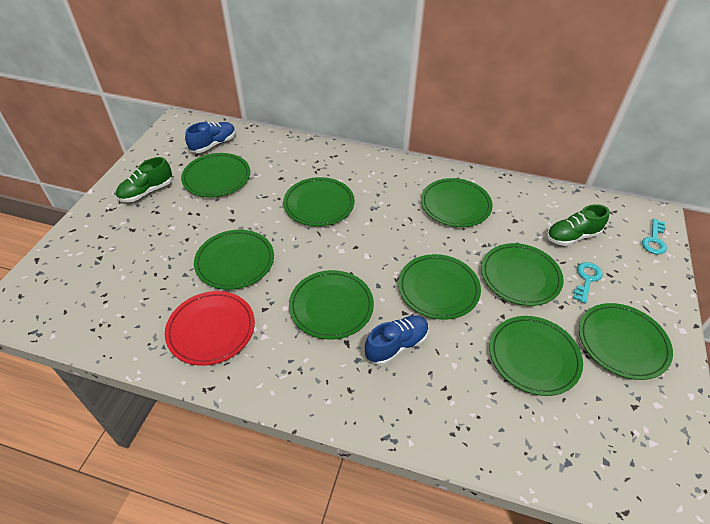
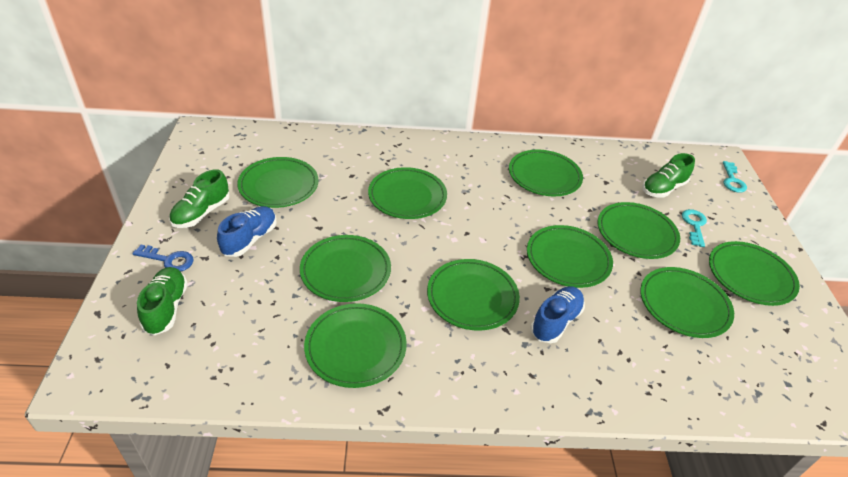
camera: 20 degrees left, 5 degrees down
red plate [165,291,255,366] -> green plate [304,303,407,388]
blue shoe [185,122,236,153] -> blue shoe moved to [217,206,277,257]
none -> blue key [132,245,194,272]
none -> green shoe [137,267,188,335]

